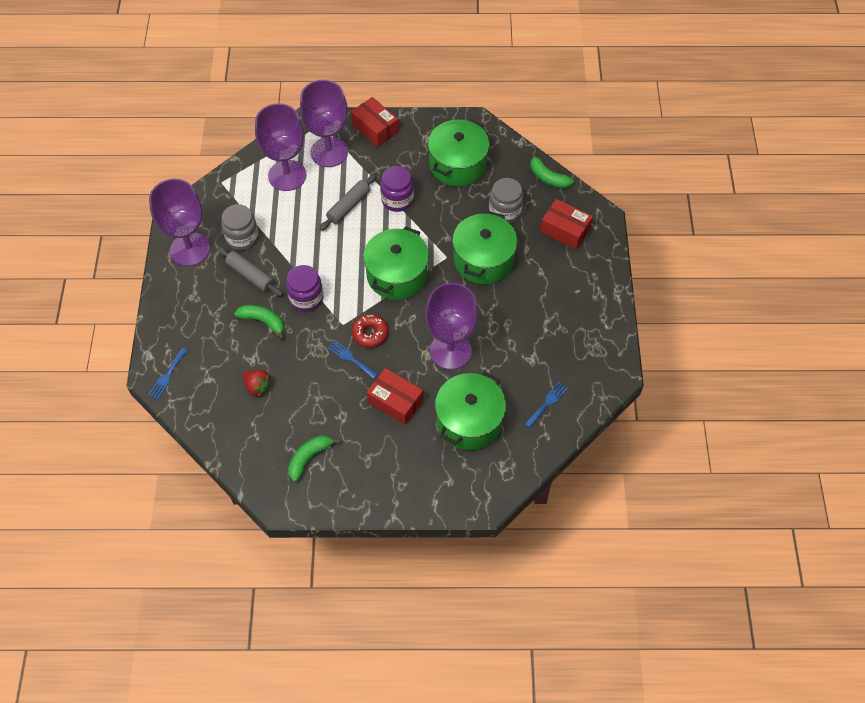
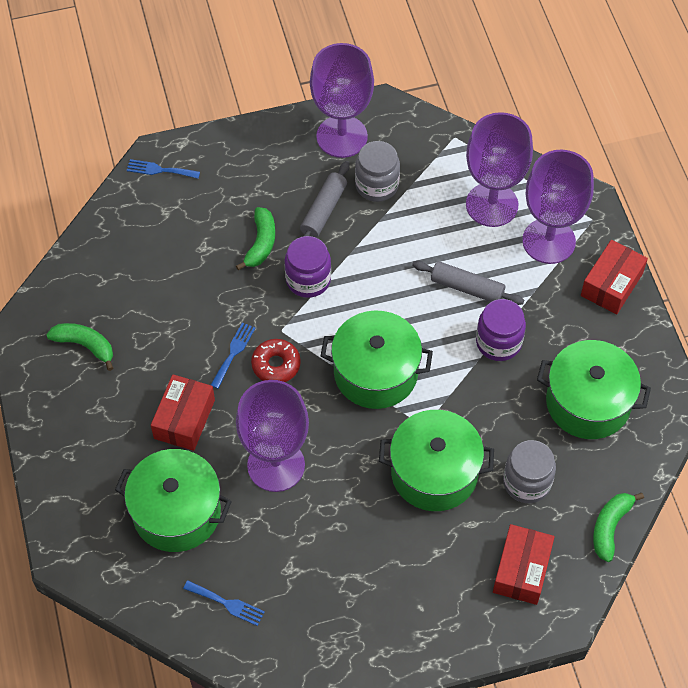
camera: 75 degrees right, 0 degrees up
red strawberry [242,370,272,396] -> none

